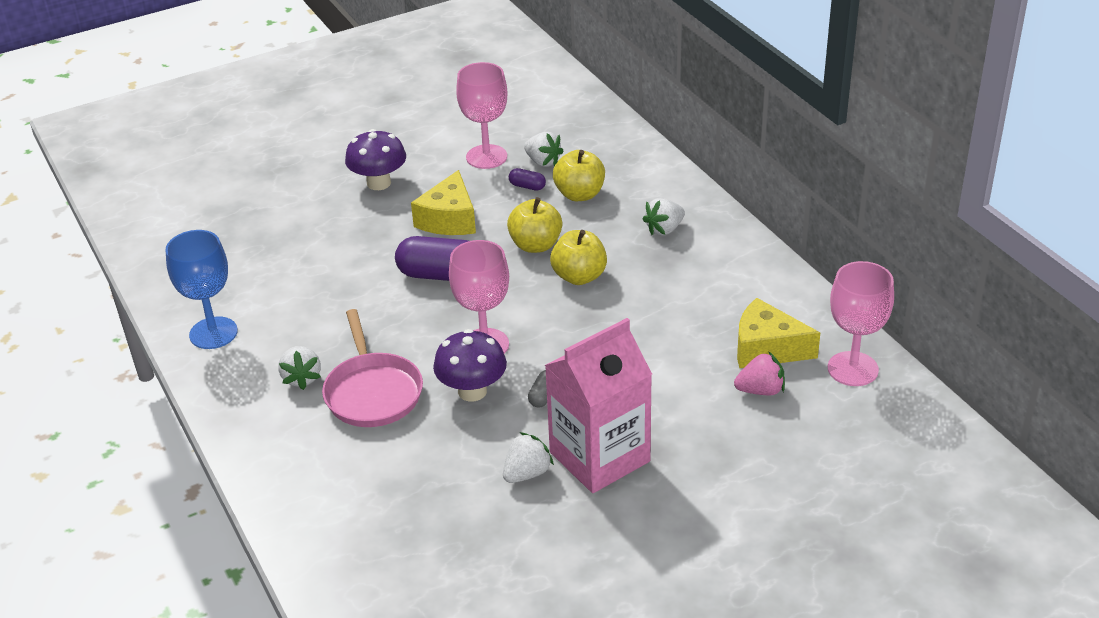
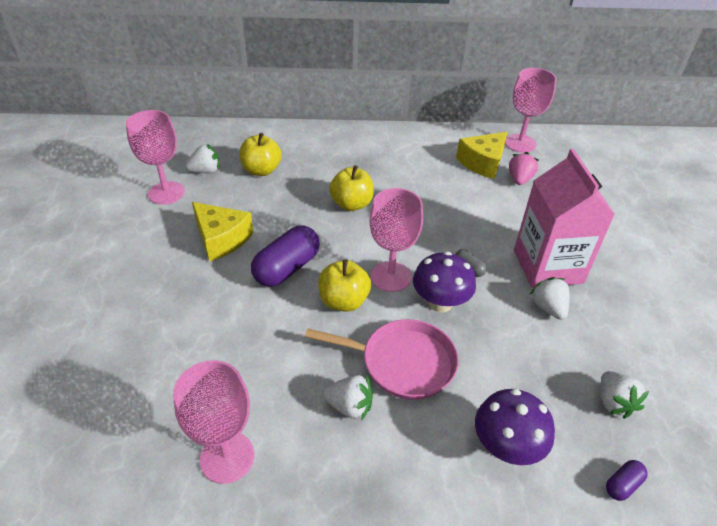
camera: 65 degrees left, 5 degrees up
blue goblet [165,230,238,349] -> pink goblet [173,360,255,484]
purple mushroom [345,129,406,190] -> purple mushroom moved to [475,389,555,465]
yellow apple [507,197,562,253] -> yellow apple moved to [318,259,371,312]
purple capsule [509,168,546,191] -> purple capsule moved to [606,460,648,501]
white strawberry [643,198,685,235] -> white strawberry moved to [601,371,649,419]

